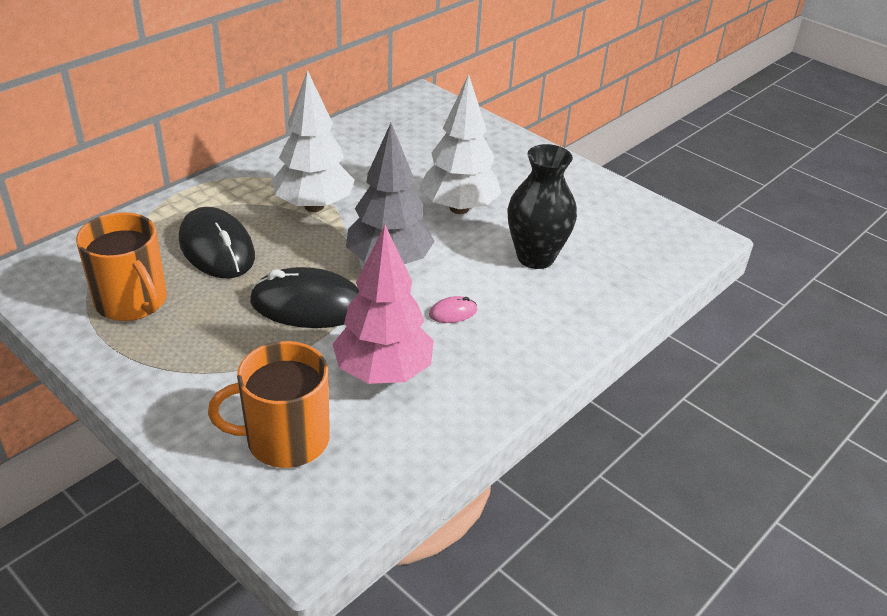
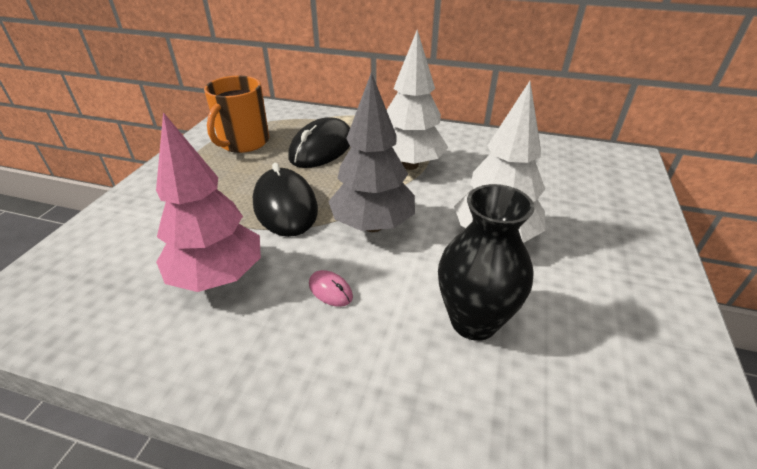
camera: 65 degrees right, 0 degrees up
orange mug [208,341,330,468] -> none

